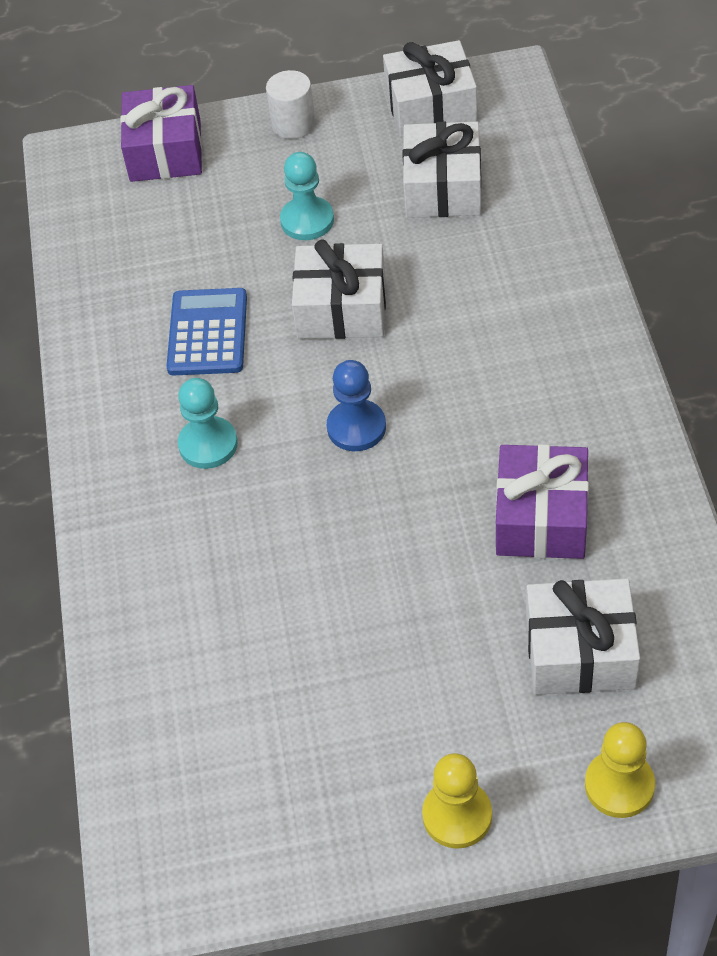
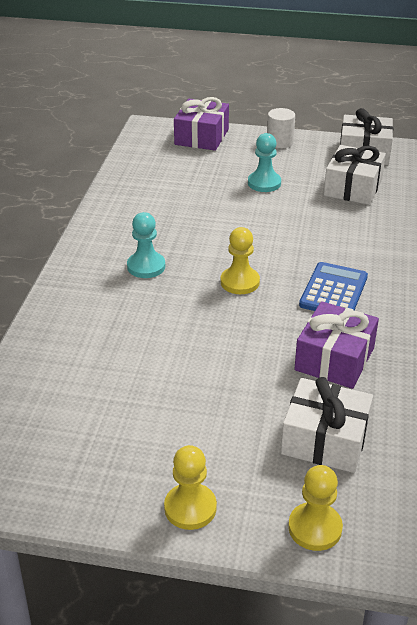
camera: 15 degrees right, 15 degrees down
blue calculator [166,288,247,376] -> blue calculator moved to [299,262,368,311]
white gift [292,239,386,339] -> none
blue pawn [327,360,386,451] -> yellow pawn [221,227,260,294]

